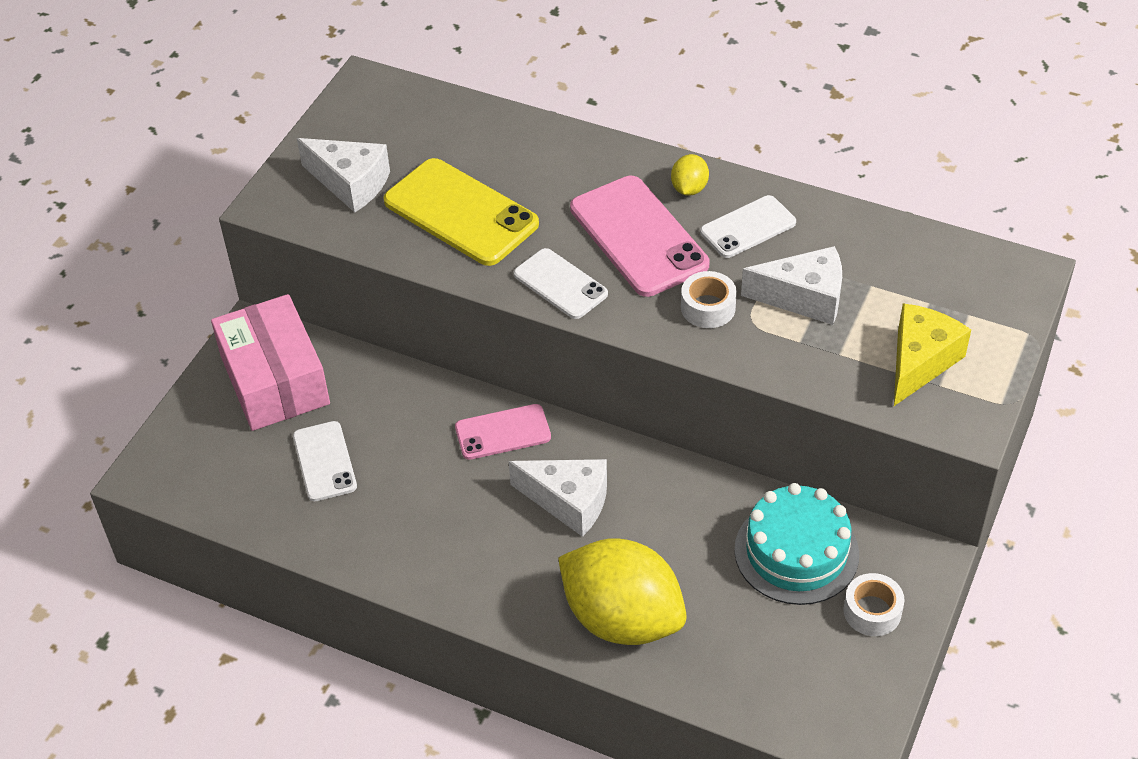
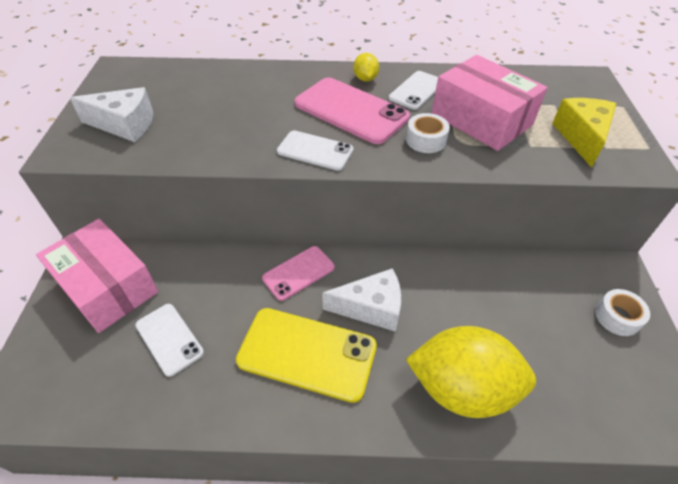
camera: 25 degrees left, 0 degrees up
yellow phone [384,158,539,266] -> yellow phone moved to [236,308,377,403]
turquoise cake [734,483,859,605] -> none
white cheese [741,246,842,325] -> pink box [432,55,548,151]

